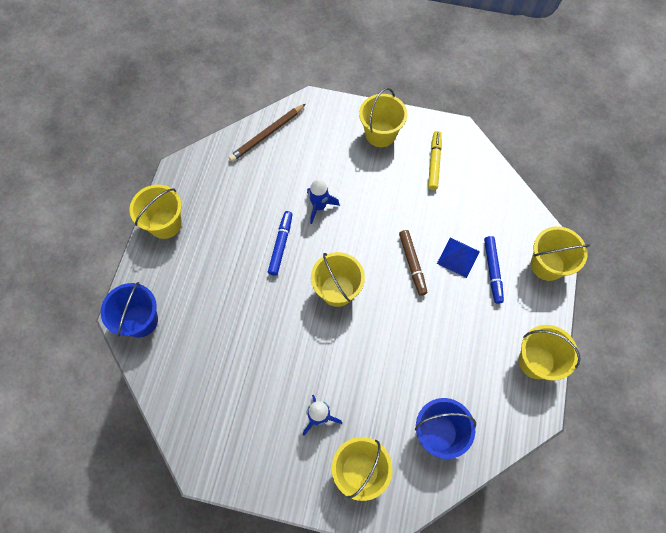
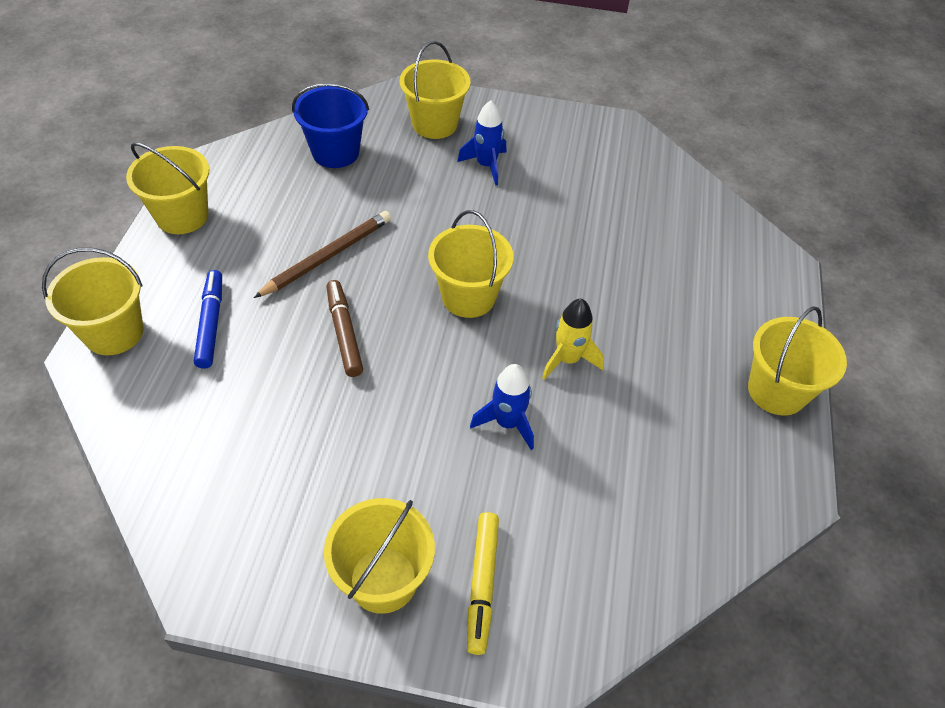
camera: 175 degrees right, 15 degrees down
blue bucket [101,282,158,338] -> none
brown pencil [228,104,306,162] -> brown pencil moved to [254,211,391,298]
blue marker [268,211,293,276] -> yellow rocket [542,298,604,380]
yellow marker [428,131,442,190] -> yellow marker moved to [467,512,499,655]
blue pyramid [437,237,480,278] -> none

